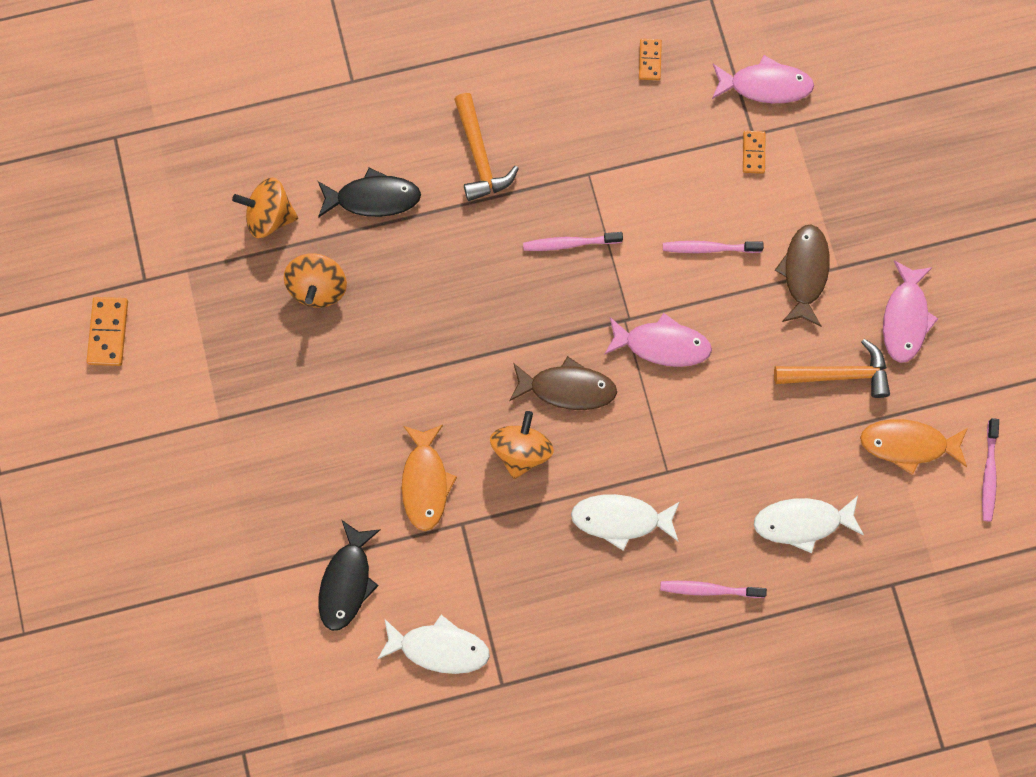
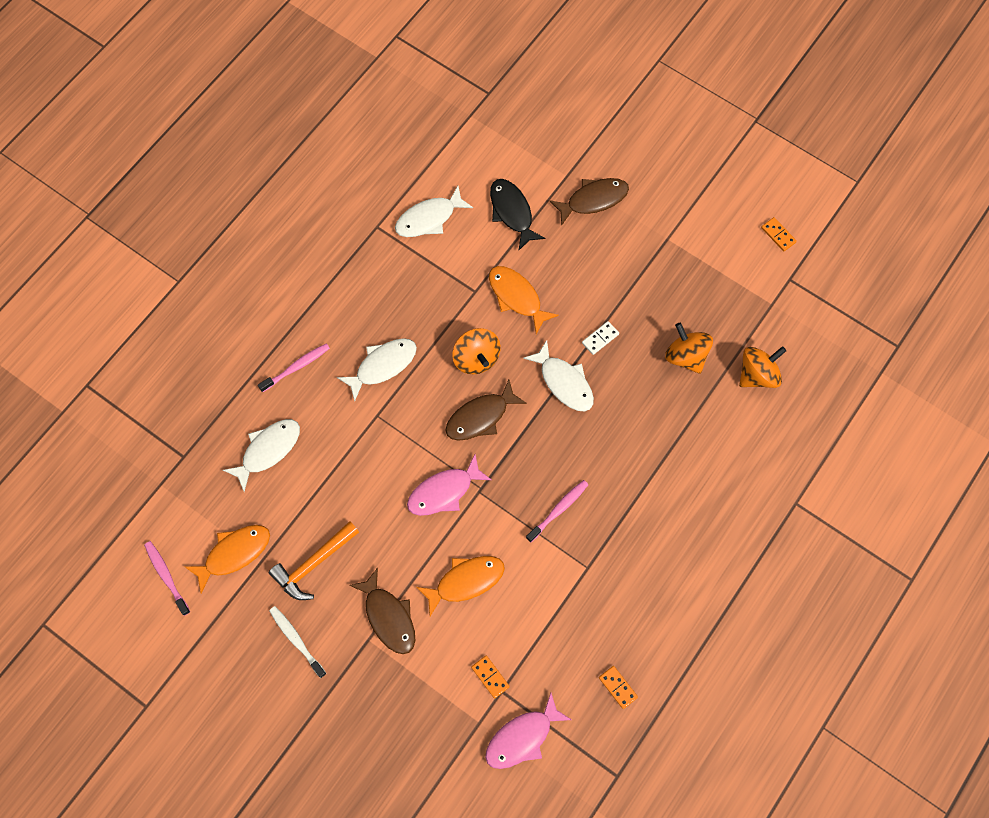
camera: 140 degrees right, 5 degrees down
orange domino [87,297,128,366] -> orange domino [761,217,797,251], size x0.65
black fish [318,168,421,218] -> none
orange hammer [454,93,519,201] -> none
pink toothbrush [663,241,764,253] -> orange fish [416,556,505,616]
pink fish [883,260,938,363] -> white toothbrush [269,606,326,678]
none -> white fish [523,340,594,411]
none -> brown fish [549,178,629,226]
none -> white domino [582,321,619,355]

